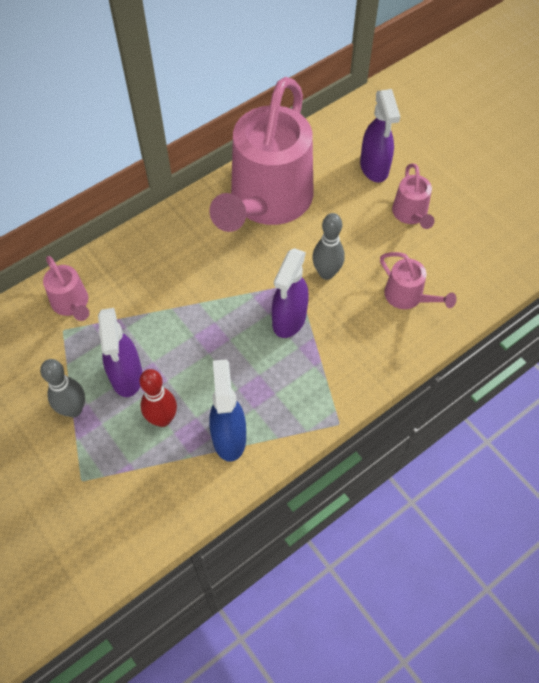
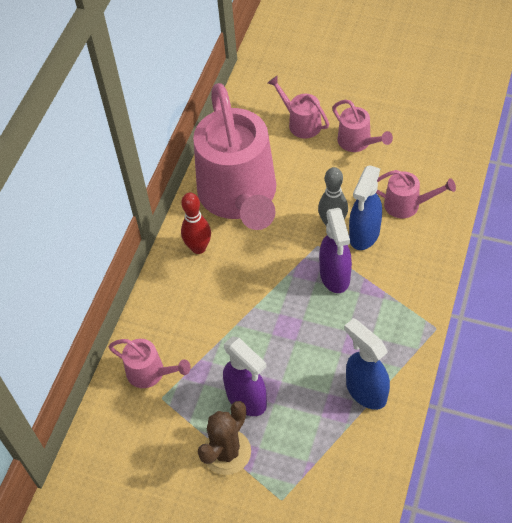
camera: 30 degrees left, 5 degrees down
grey bowling pin [40,359,85,417] -> brown cactus [198,401,251,475]
red bowling pin [140,369,177,427] -> red bowling pin moved to [181,193,211,254]
purple spray bottle [360,89,400,182] -> pink watering can [268,75,329,138]
none -> blue spray bottle [349,165,382,250]

